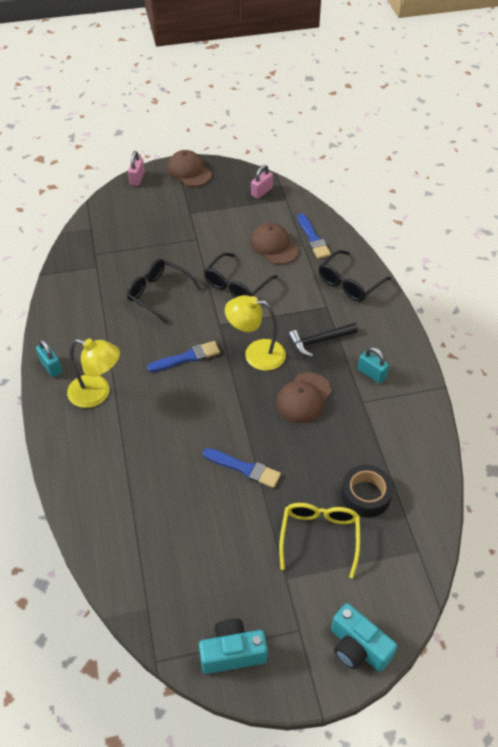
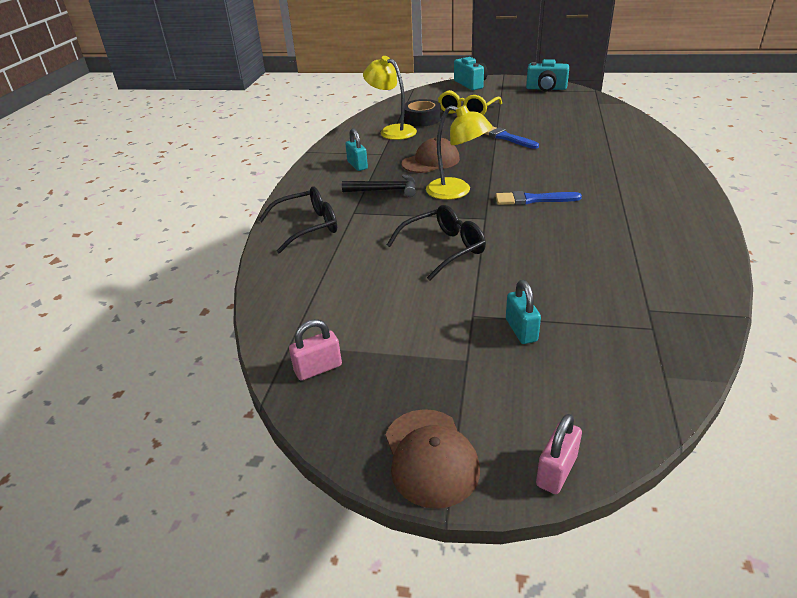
camera: 155 degrees left, 15 degrees down
turquoise padlock [36,339,62,377] -> turquoise padlock moved to [506,280,541,344]
yellow lamp [67,339,120,408] -> yellow lamp moved to [363,56,417,140]
black glasses [127,259,202,324] -> none
brown cap [250,223,299,265] -> none
blue brush [297,213,331,259] -> none

